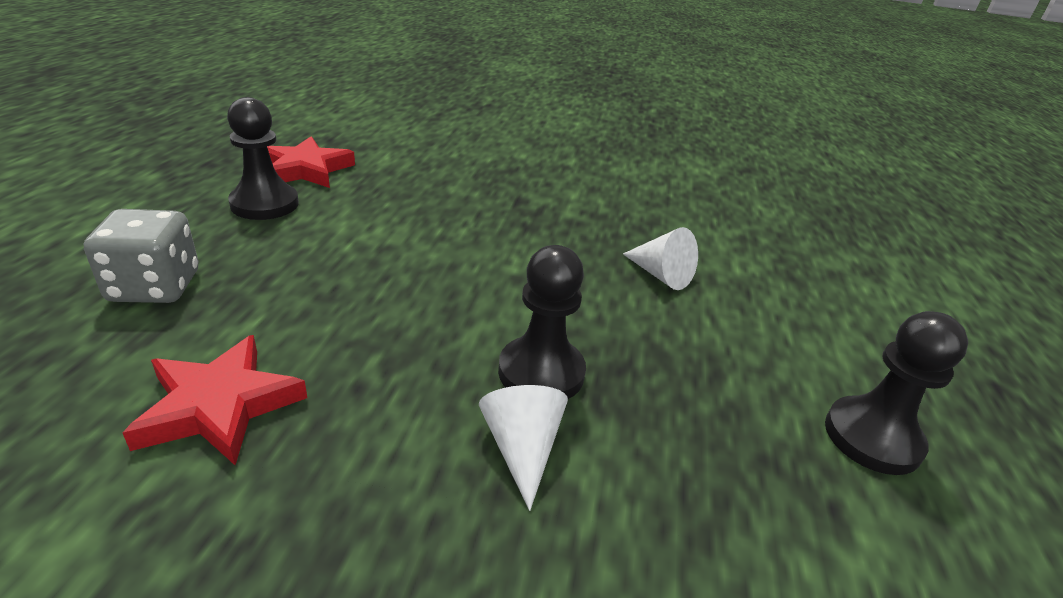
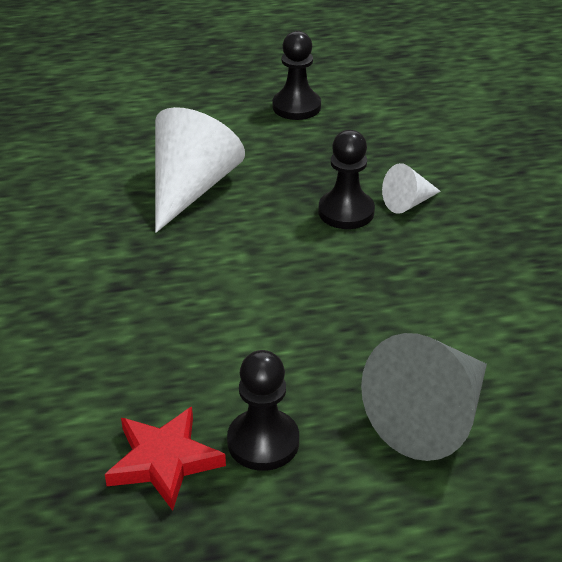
camera: 110 degrees left, 5 degrees up
grey dice [84,209,198,303] -> grey cone [361,333,487,461]
red star [122,335,307,465] -> none
white cone [623,227,698,290] -> white cone [155,107,245,233], size x1.98

